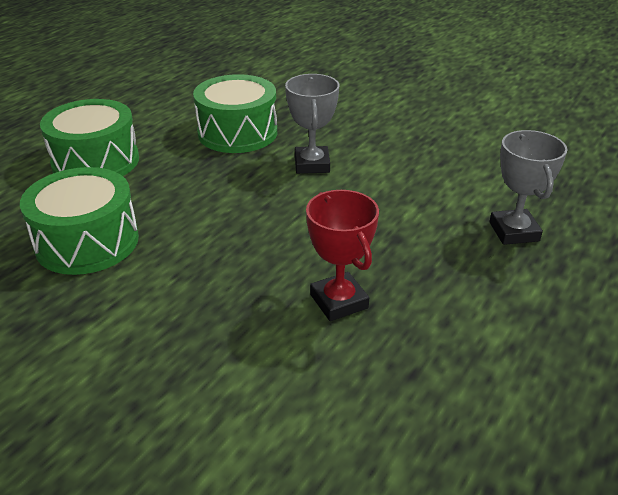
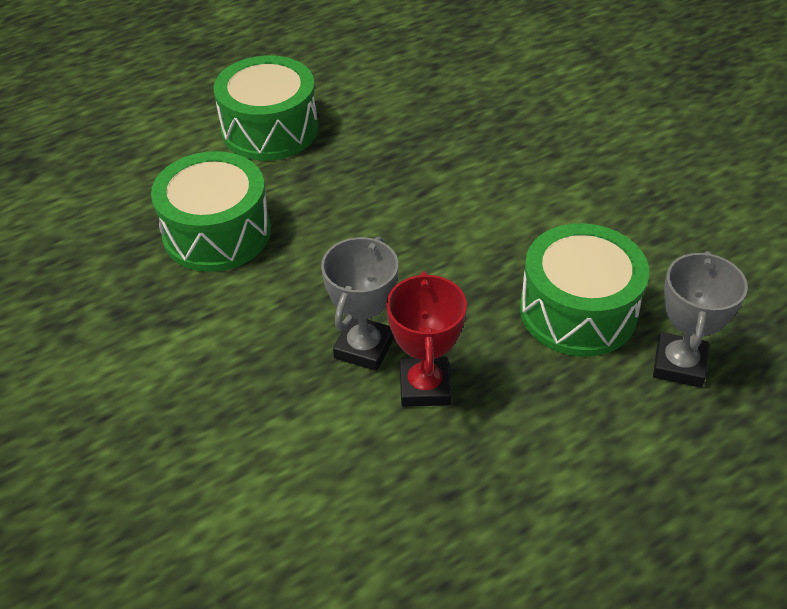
camera: 25 degrees right, 10 degrees up
green drum [193,74,277,153] -> green drum moved to [520,223,649,357]
grey trophy [285,74,339,174] -> grey trophy moved to [321,237,398,371]

